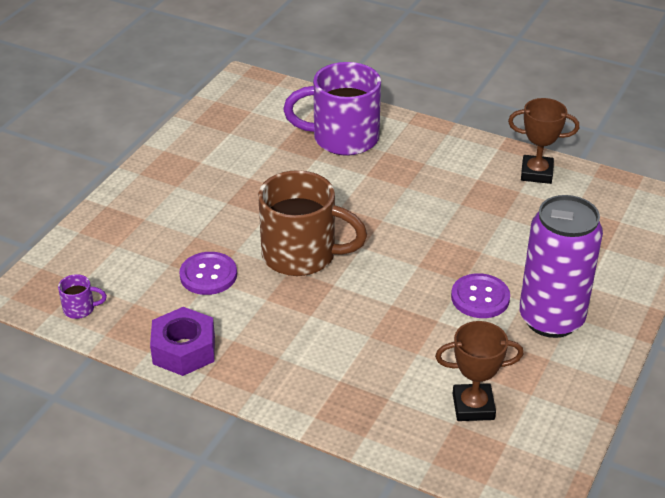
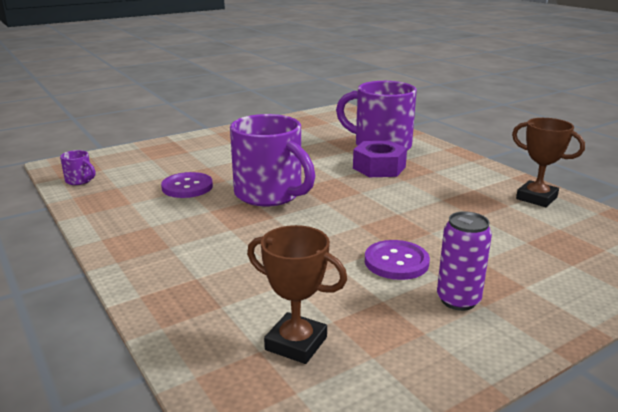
camera: 30 degrees right, 15 degrees down
purple nut [150,307,215,376] -> purple nut moved to [353,141,407,177]
brown mug [258,170,367,276] -> purple mug [230,114,315,206]
purple can [519,195,603,338] -> purple can [437,211,492,311], size x0.55

